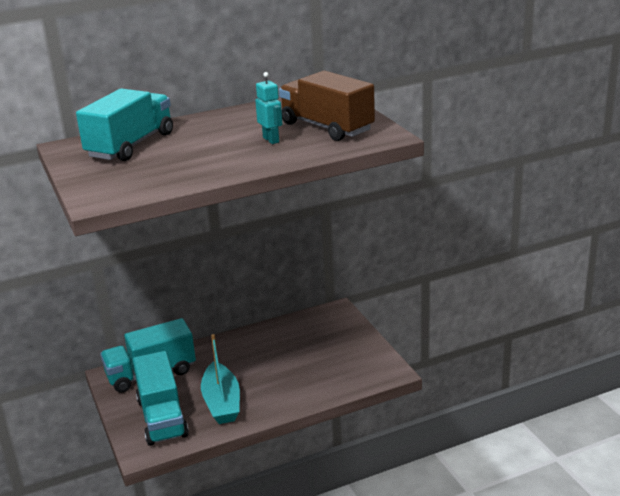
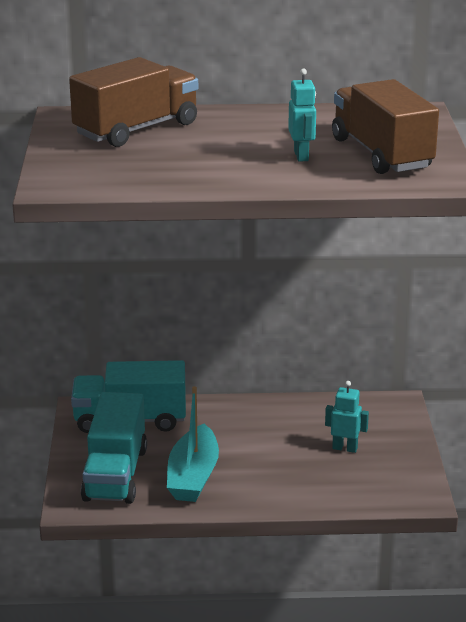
camera: 20 degrees right, 0 degrees up
turquoise truck [76,88,173,161] -> brown truck [69,57,198,147]
none -> turquoise robot [325,381,369,453]

